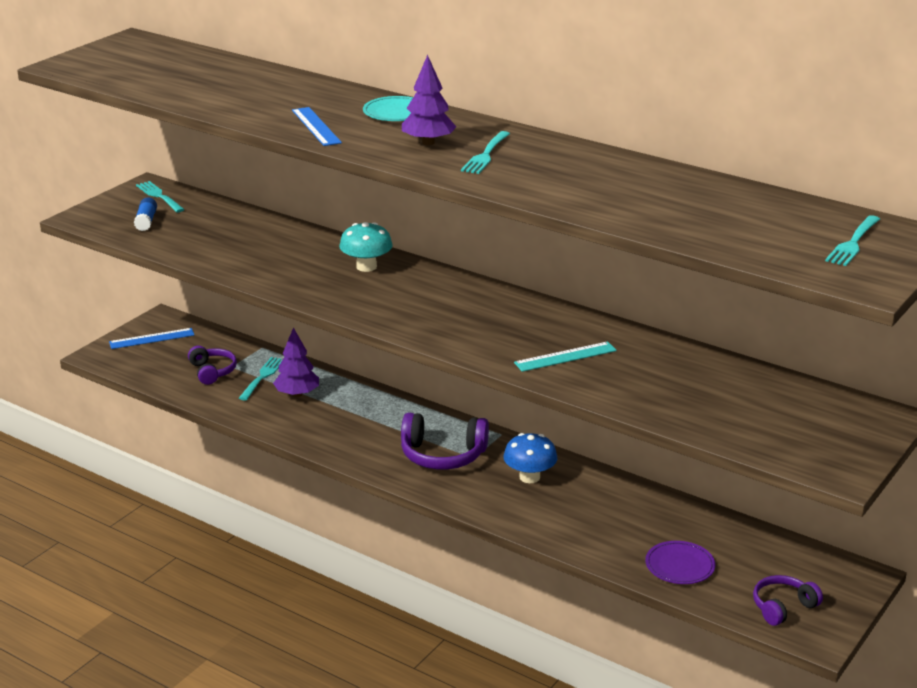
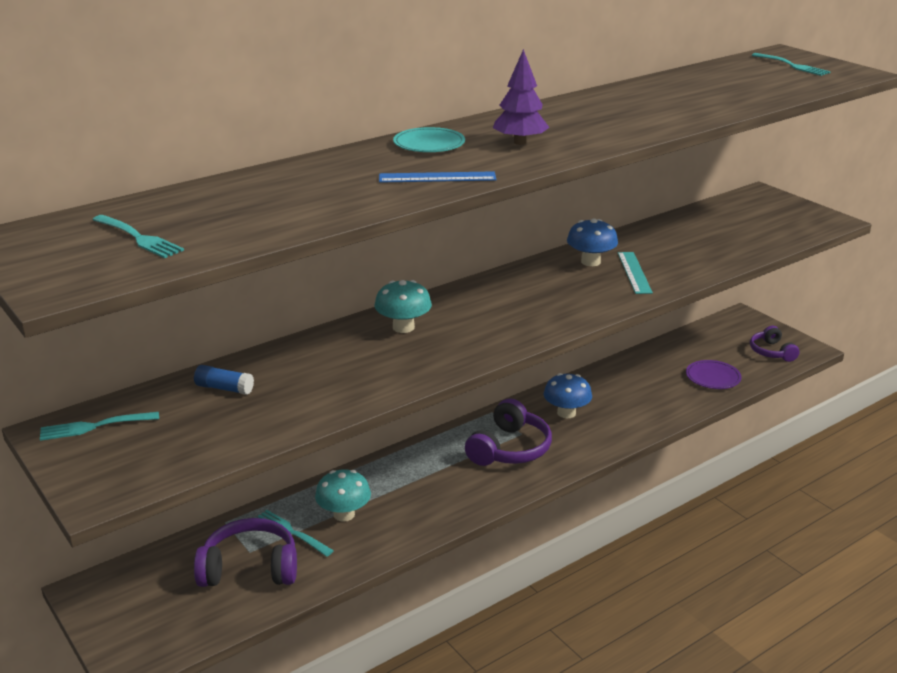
camera: 70 degrees left, 0 degrees up
blue ruler [109,328,194,349] -> none
blue glue stick [134,197,157,231] -> blue glue stick moved to [194,365,254,395]
purple headphones [188,346,237,385] -> purple headphones [194,518,297,587], size x1.58
purple tree [273,327,319,397] -> turquoise mushroom [315,470,371,522]
turquoise fork [461,131,510,174] -> turquoise fork moved to [92,215,184,258]
none -> blue mushroom [567,218,618,266]

